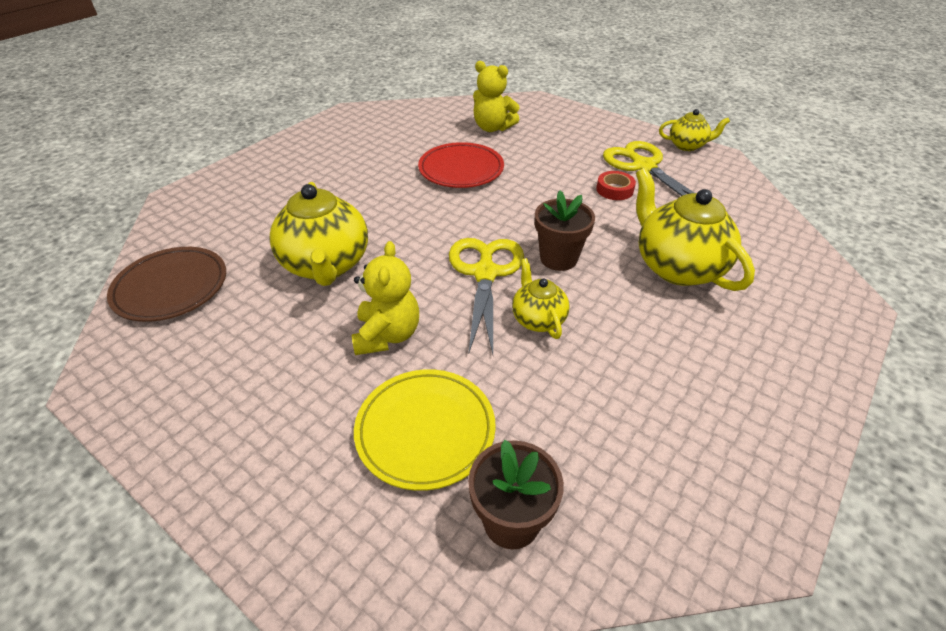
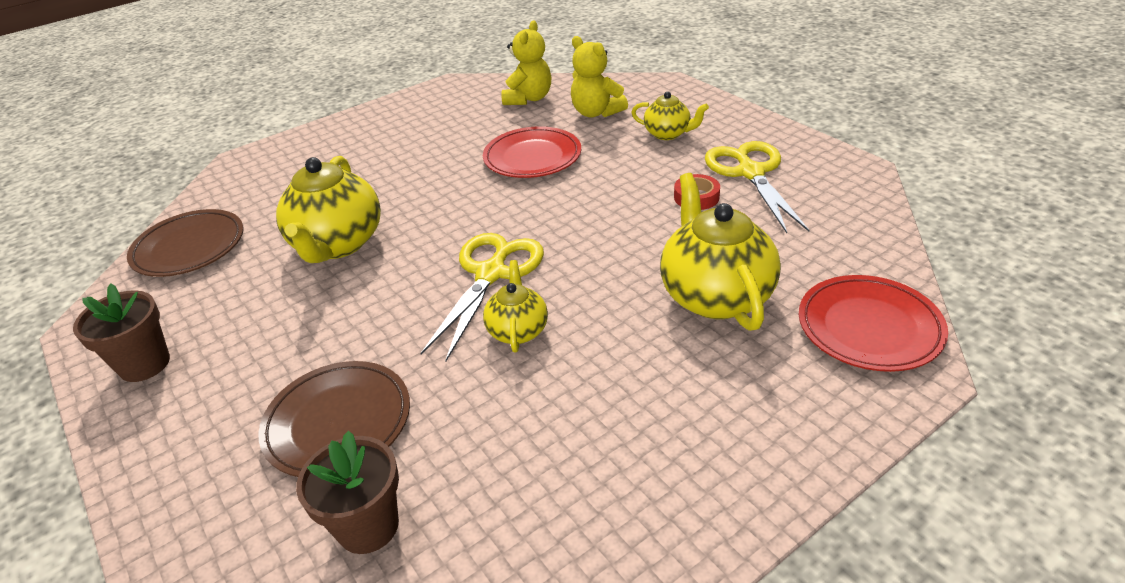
camera: 20 degrees right, 5 degrees down
yellow teddy bear [352,241,419,355] -> yellow teddy bear moved to [501,20,551,105]
yellow plate [354,369,496,491] -> brown plate [258,361,410,477]
brown flower pot [535,190,595,271] -> brown flower pot moved to [73,283,170,382]
yellow teapot [659,109,730,151] -> yellow teapot moved to [631,92,709,140]
none -> red plate [799,275,948,372]

